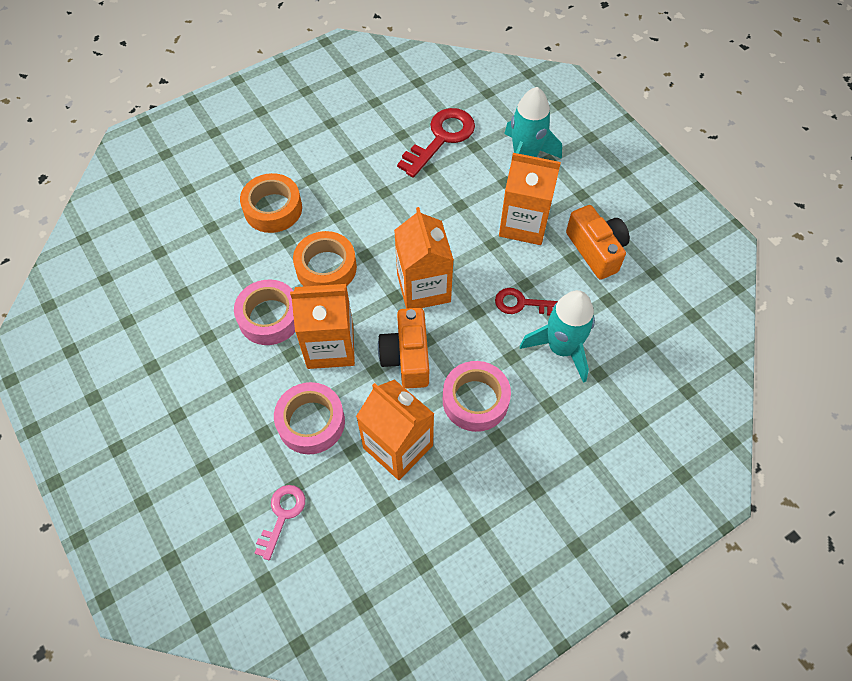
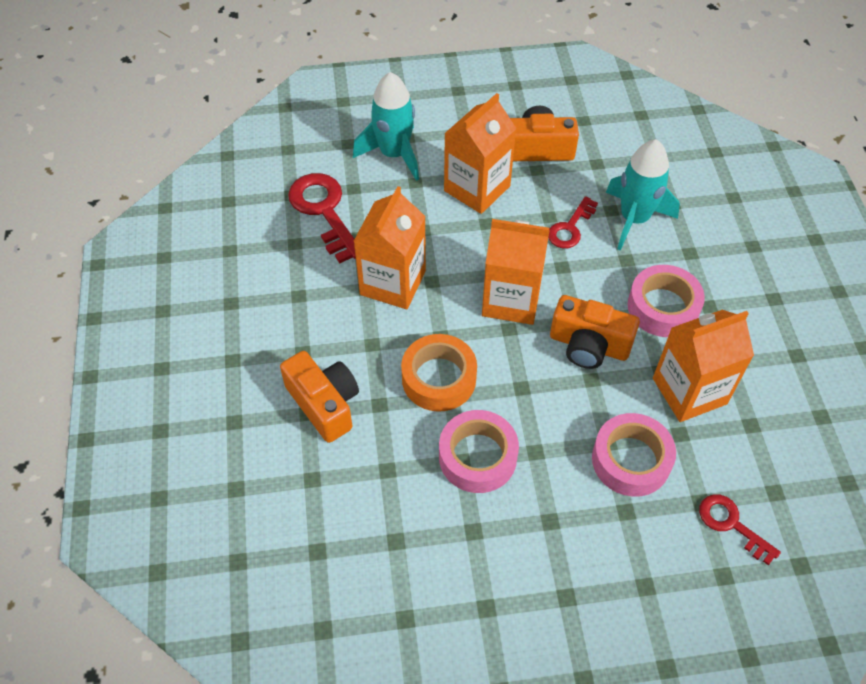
camera: 65 degrees left, 5 degrees down
orange tape [240,173,302,233] -> orange camera [280,351,359,443]
pink key [254,485,305,560] -> red key [699,494,781,565]
orange carton [290,284,355,369] -> orange carton moved to [354,186,426,309]

